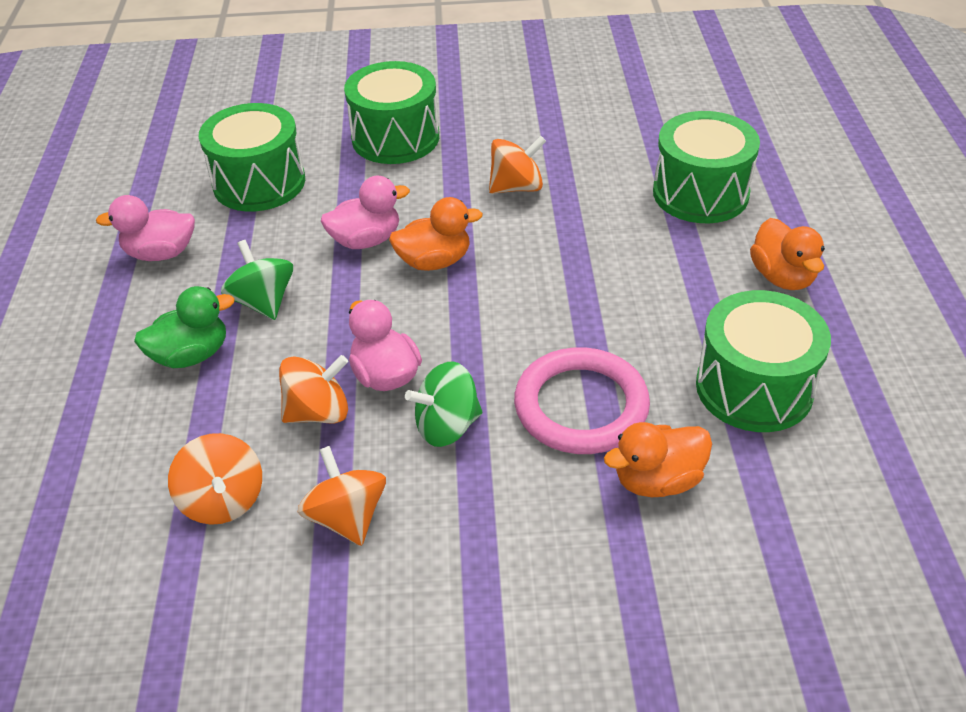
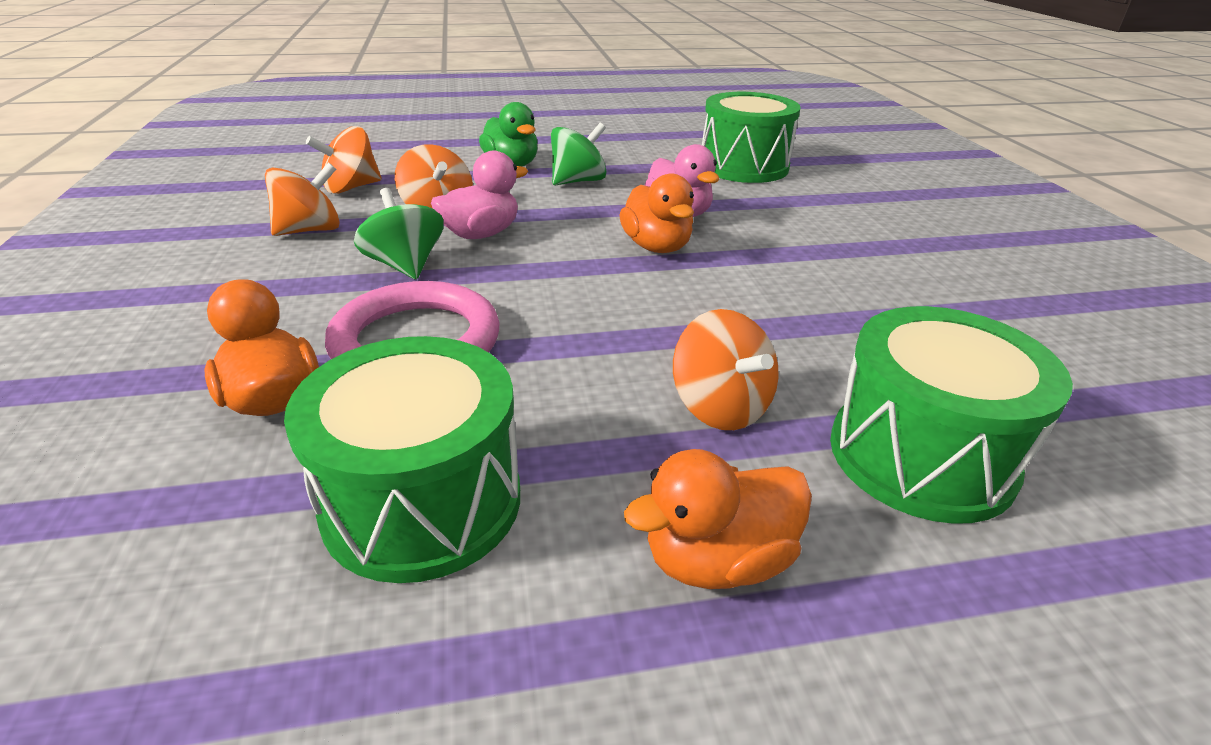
camera: 80 degrees right, 10 degrees down
pink duck [96,195,195,261] -> none
green drum [344,61,439,164] -> none
orange spinning top [489,136,546,194] -> orange spinning top moved to [673,309,778,430]

